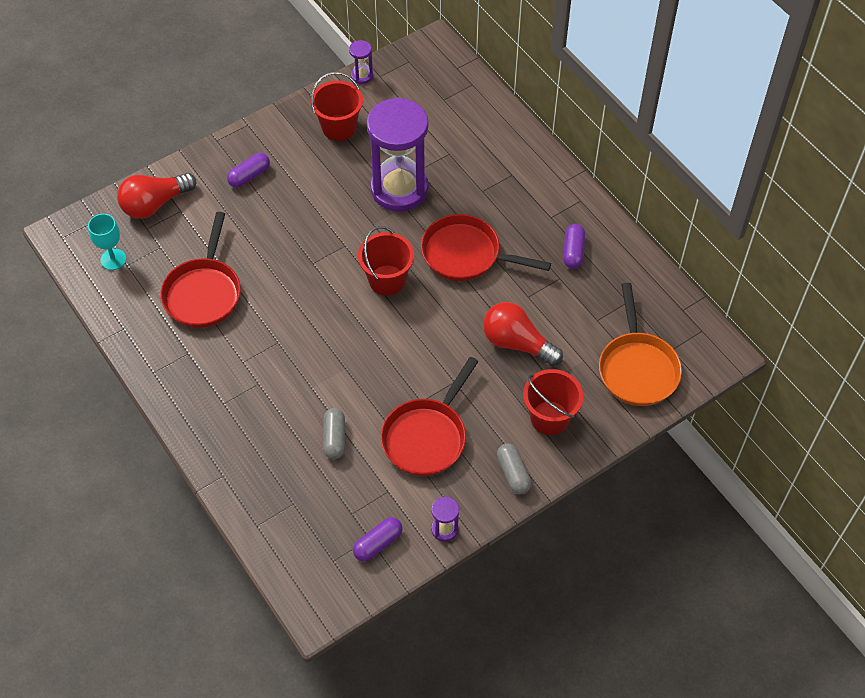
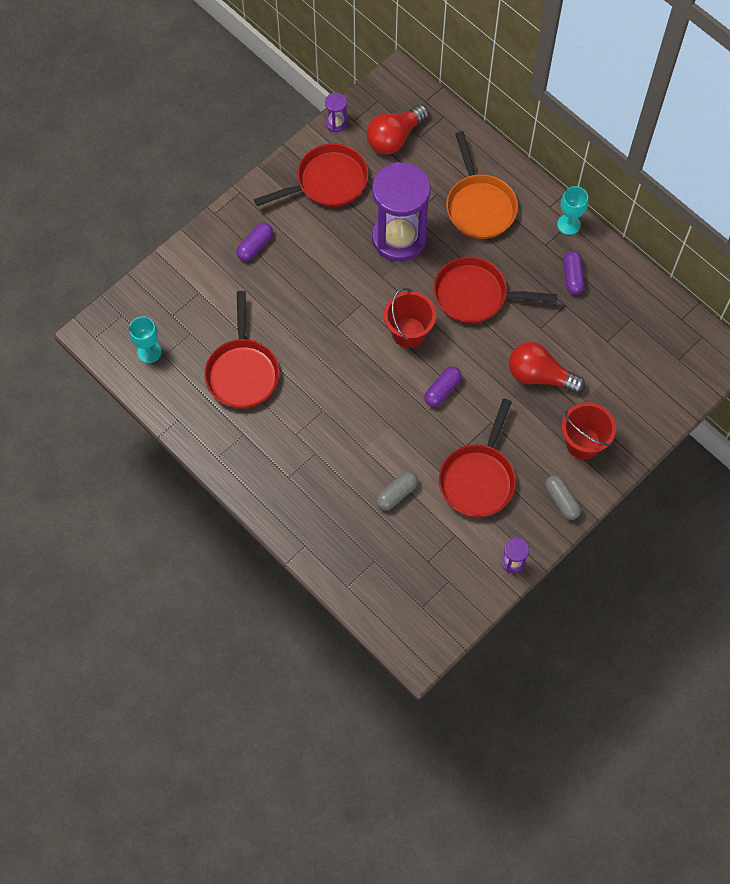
camera: 10 degrees left, 10 degrees up
red light bulb [117,173,196,219] -> red light bulb moved to [366,104,429,154]
red bucket [311,72,363,141] -> red pan [254,143,368,207]
grey capsule [323,408,345,459] -> grey capsule turned 60 degrees clockwise [376,471,418,510]
purple capsule [353,517,402,561] -> purple capsule moved to [424,367,462,407]
orange pan [599,283,682,406] -> orange pan moved to [446,131,518,239]
none -> turquoise goblet [557,186,588,235]

